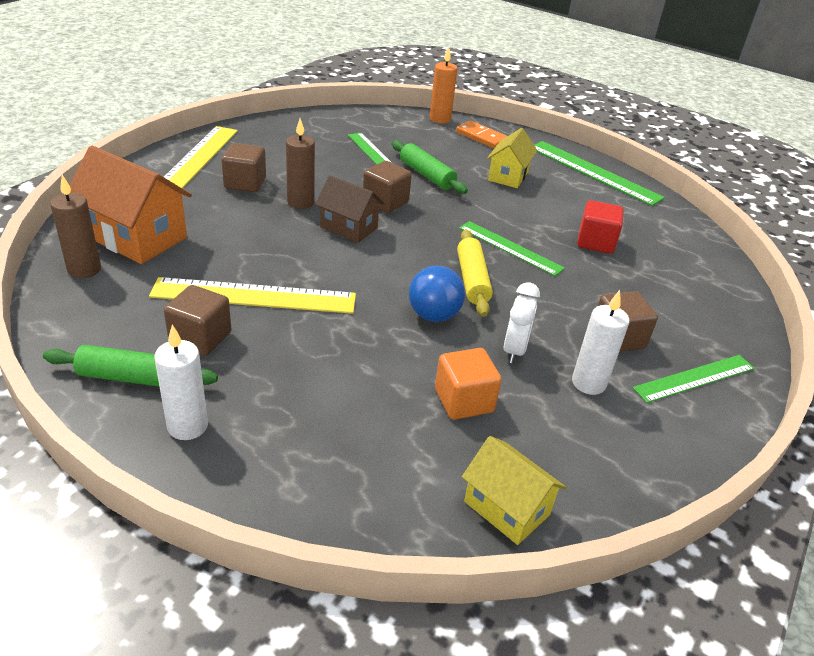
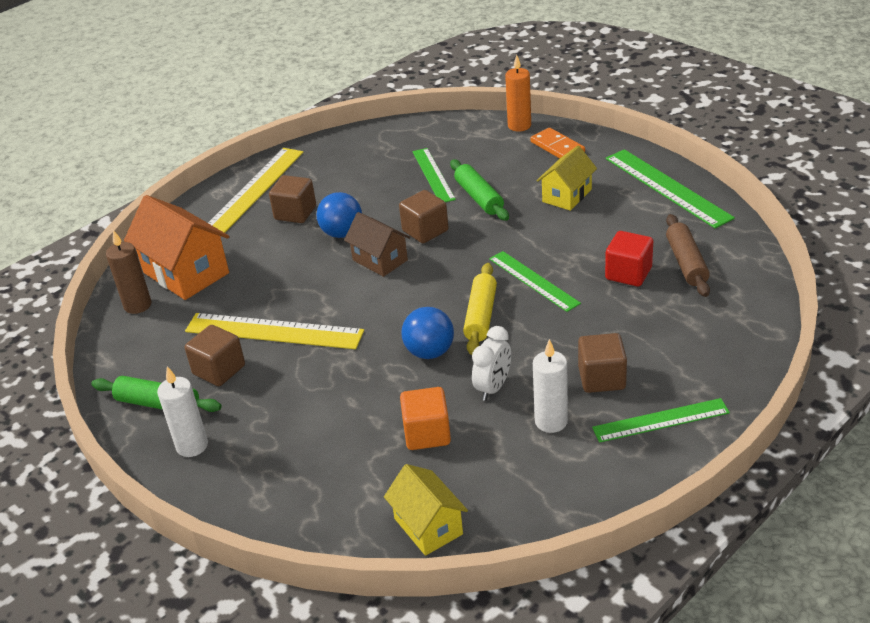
camera: 20 degrees right, 0 degrees up
brown candle [286,118,315,209] -> blue ball [316,192,362,238]
none -> brown rolling pin [666,214,710,297]

